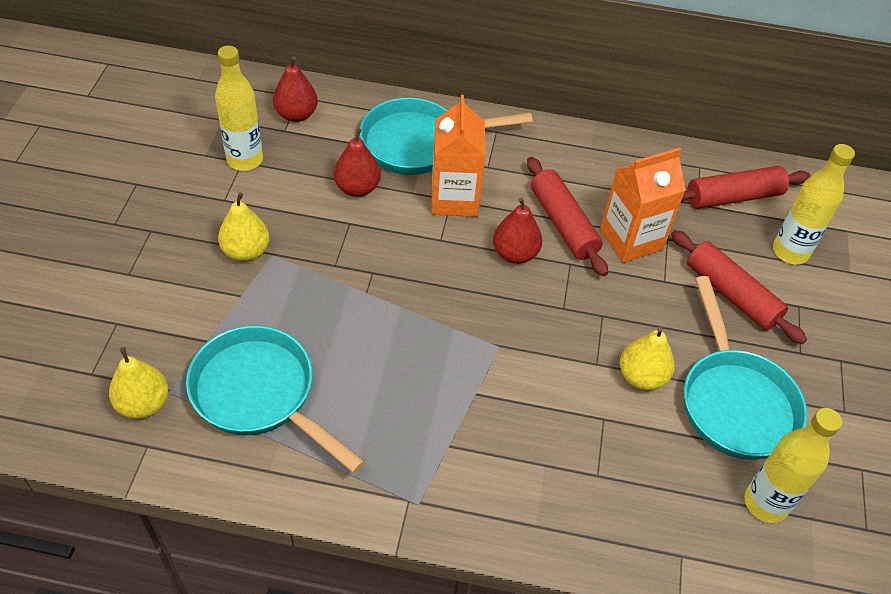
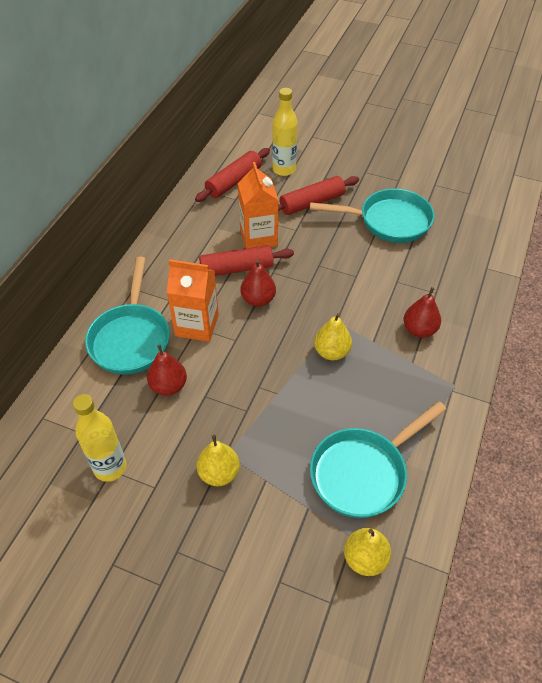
camera: 75 degrees left, 0 degrees up
red pear [273,56,318,122] -> red pear moved to [404,287,441,338]
yellow pear [620,327,674,390] -> yellow pear moved to [314,313,352,360]
red rolling pin [681,166,811,209] -> red rolling pin turned 45 degrees clockwise [195,148,270,202]
yellow bottle [744,408,842,523] -> none

